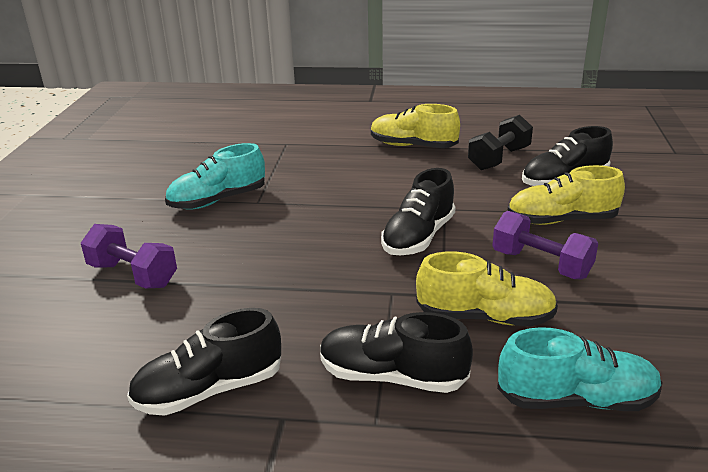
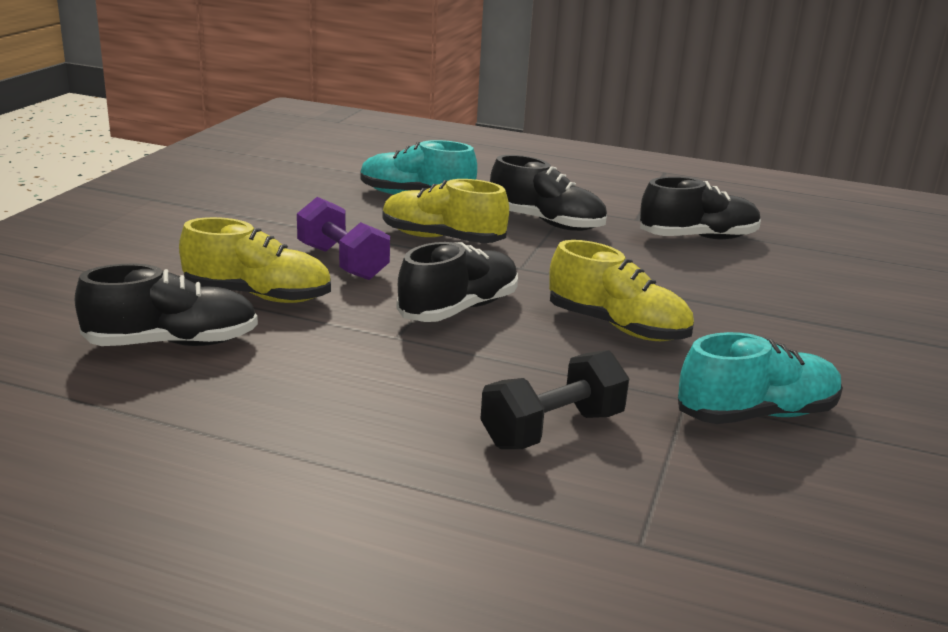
camera: 170 degrees left, 5 degrees down
purple dumbbell [81,224,177,288] -> none
yellow shoe [371,104,460,148] -> yellow shoe moved to [549,240,694,341]
black dumbbell [468,115,533,170] -> black dumbbell moved to [480,350,629,449]

